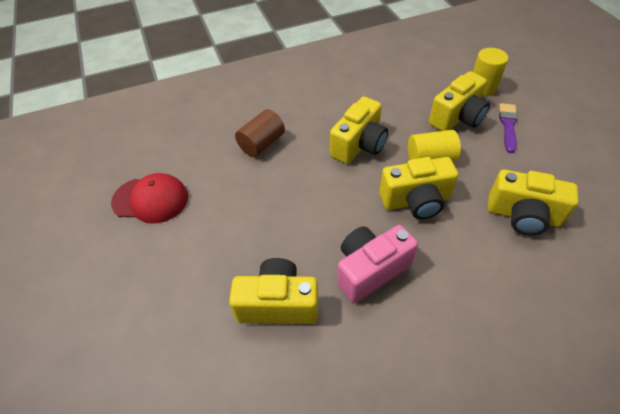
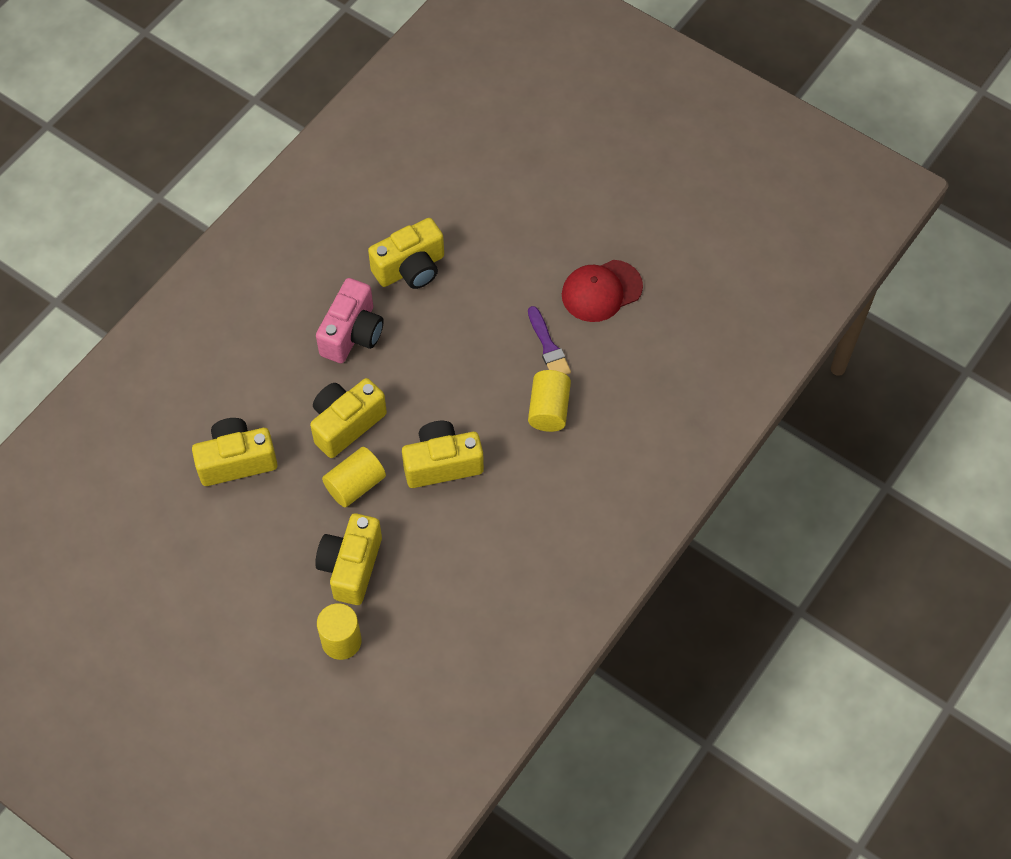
camera: 145 degrees right, 10 degrees up
brown cylinder [235,109,285,157] -> yellow cylinder [528,370,571,432]
yellow camera [330,96,388,164] -> yellow camera turned 75 degrees clockwise [402,421,484,488]
purple brush [499,103,518,153] -> purple brush moved to [528,306,571,375]

